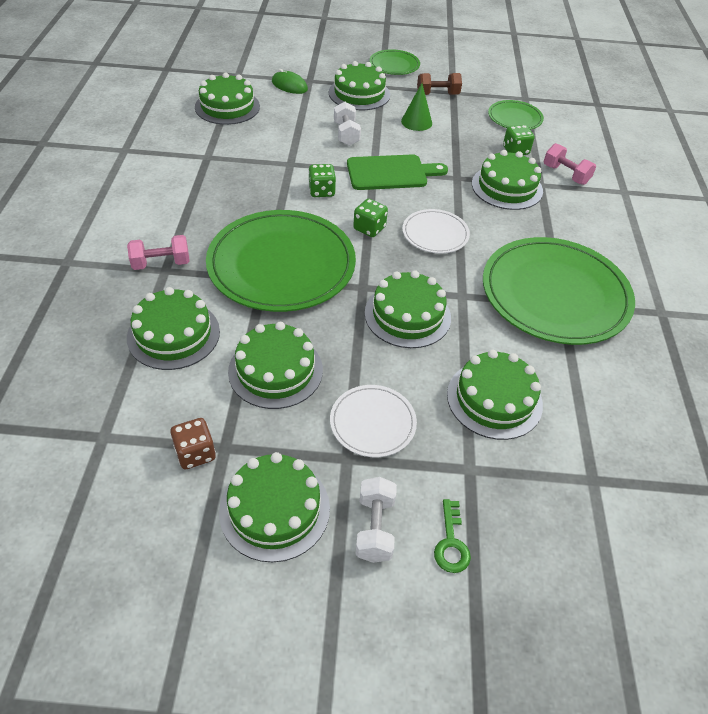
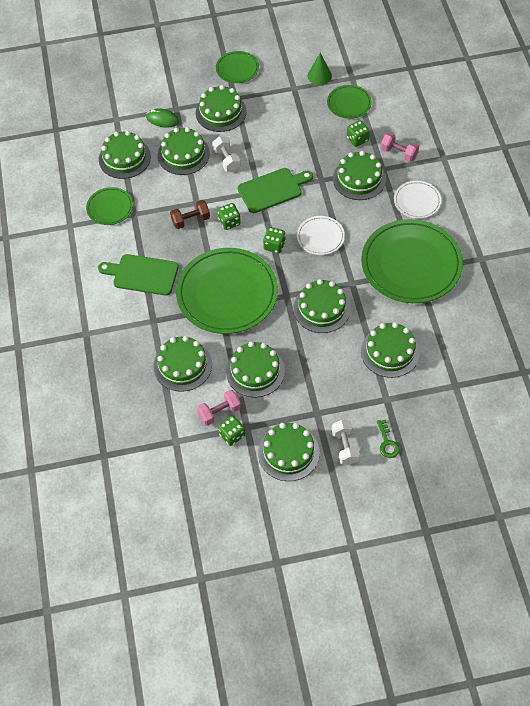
camera: 10 degrees left, 10 degrees up
pink dumbbell [127,235,189,270] -> pink dumbbell moved to [197,390,241,426]
brown dice [170,418,216,469] -> green dice [218,415,245,446]
white plate [330,385,417,457] -> white plate moved to [394,181,441,219]
green cone [401,83,432,131] -> green cone moved to [308,53,332,85]
brown dumbbell [417,73,462,95] -> brown dumbbell moved to [170,200,210,229]
none -> green plate [86,187,133,225]
none -> green cutting board [98,254,179,296]
none -> green cake [158,127,210,175]

